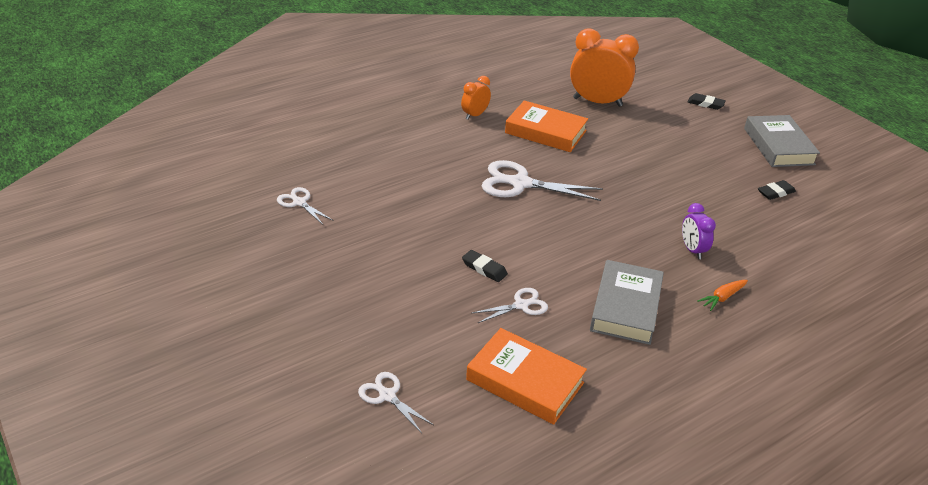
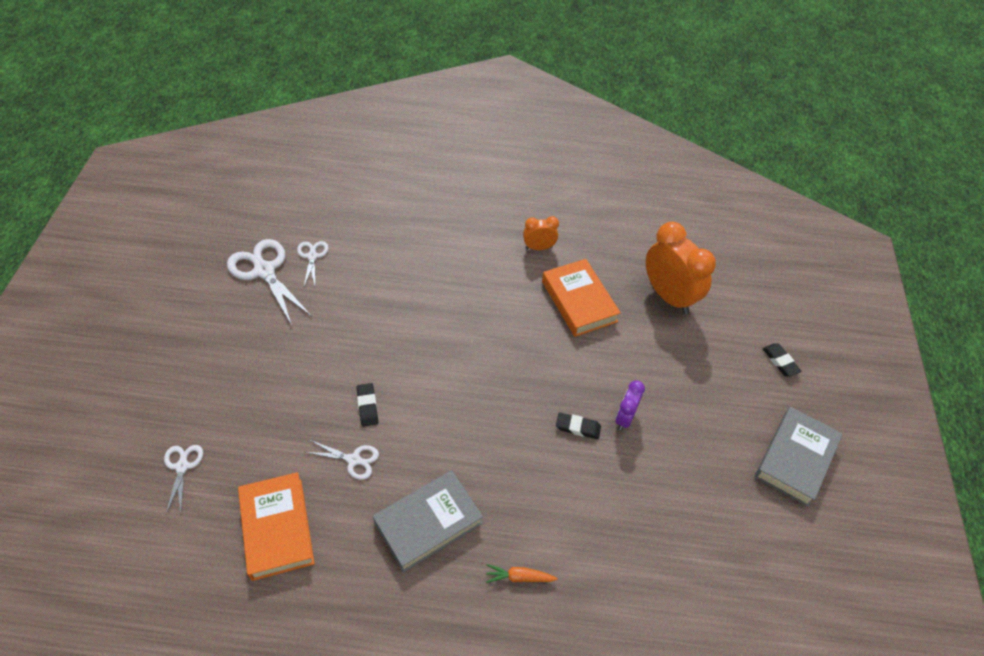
camera: 40 degrees right, 15 degrees up
white scissors [481,160,603,201] -> white scissors moved to [227,239,312,325]
purple clock [682,203,716,259] -> purple clock moved to [615,380,645,430]
black eraser [758,180,796,200] -> black eraser moved to [556,413,601,439]

